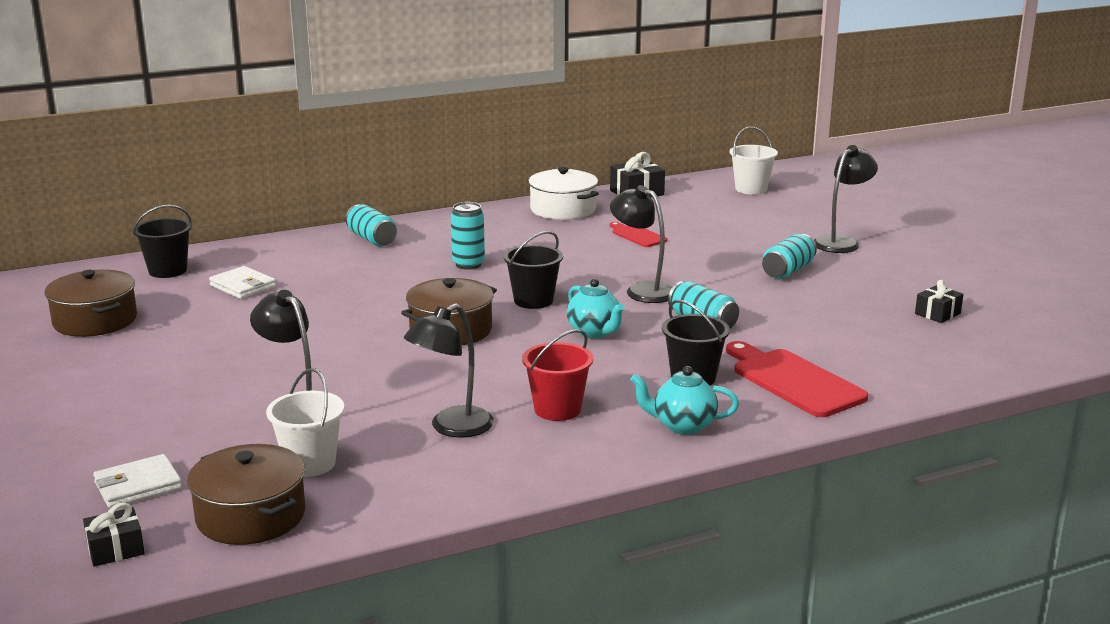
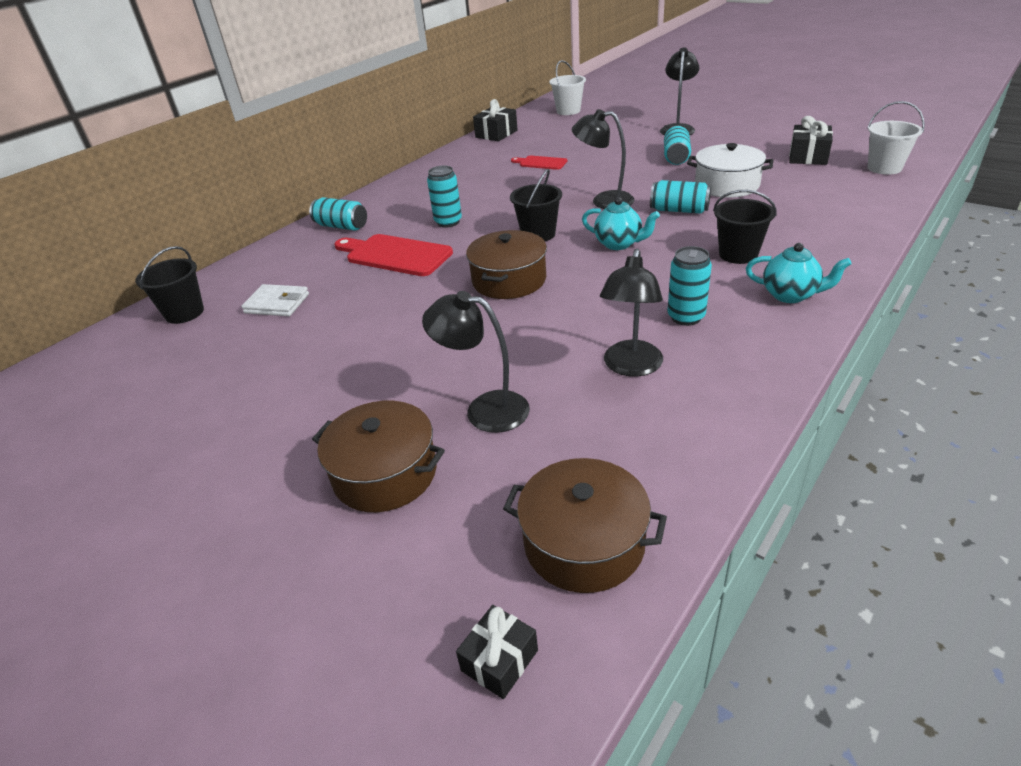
camera: 25 degrees left, 15 degrees up
brown pot [44,270,137,337] -> brown pot moved to [312,401,445,512]
white wallet [93,454,182,508] -> none
white bucket [266,368,344,477] -> white bucket moved to [868,101,925,175]
red bucket [522,329,593,421] -> turquoise can [667,246,712,326]
white pot [528,167,599,220] -> white pot moved to [687,143,773,198]
turquoise teapot [630,366,739,435] -> turquoise teapot turned 135 degrees counterclockwise [746,243,852,303]
red cutting board [726,341,868,417] -> red cutting board moved to [334,234,453,276]
black gift [915,280,963,323] -> black gift [789,116,833,165], size x1.52

